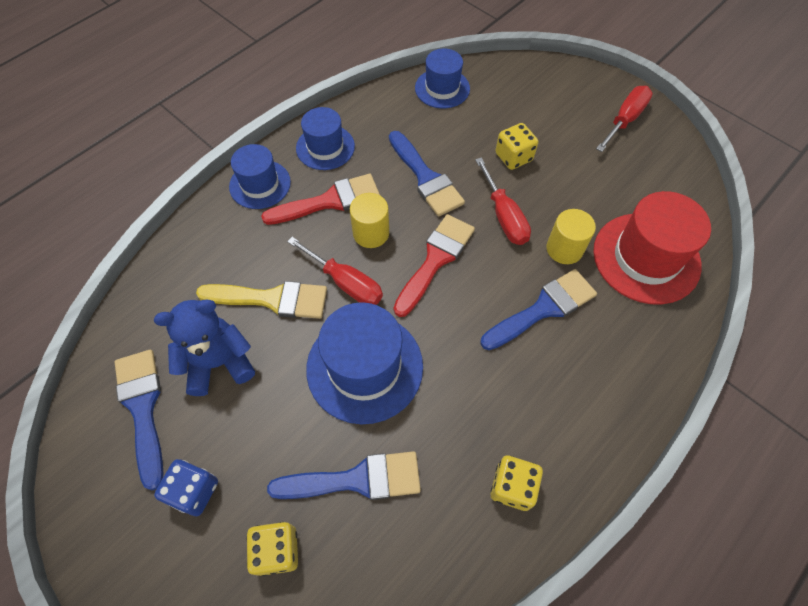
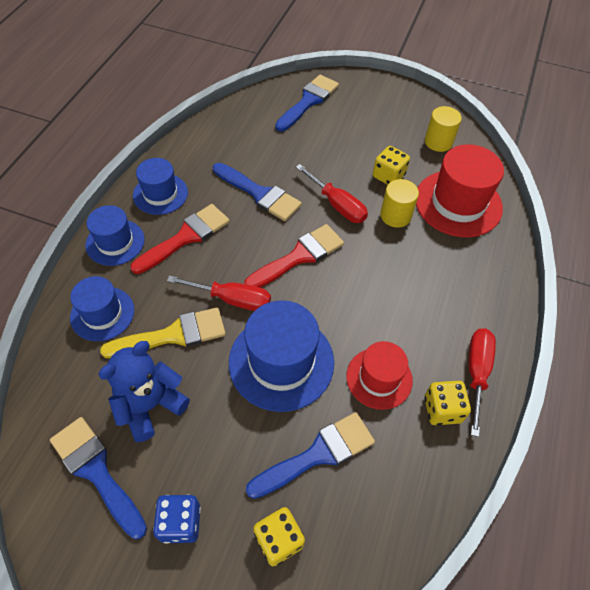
camera: 25 degrees left, 5 degrees down
yellow cylinder [350,193,389,248] -> yellow cylinder moved to [425,106,462,152]
red brush [394,214,475,317] -> red brush turned 45 degrees clockwise [244,224,344,288]
blue hat [415,48,470,108] -> blue hat moved to [70,276,134,341]
blue brush [480,269,597,350] -> blue brush moved to [275,75,339,132]
yellow dice [495,123,538,170] -> yellow dice moved to [373,146,410,185]
red screwdriver [596,86,653,152] -> red screwdriver moved to [469,328,496,437]
none -> red hat [346,341,413,410]

